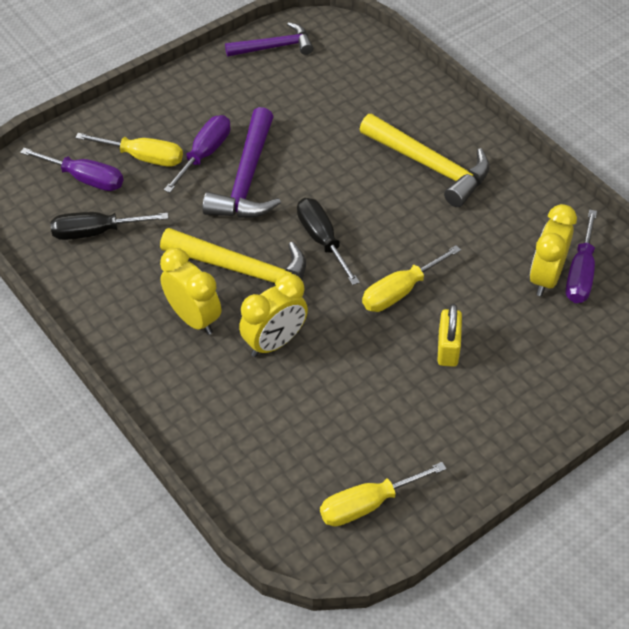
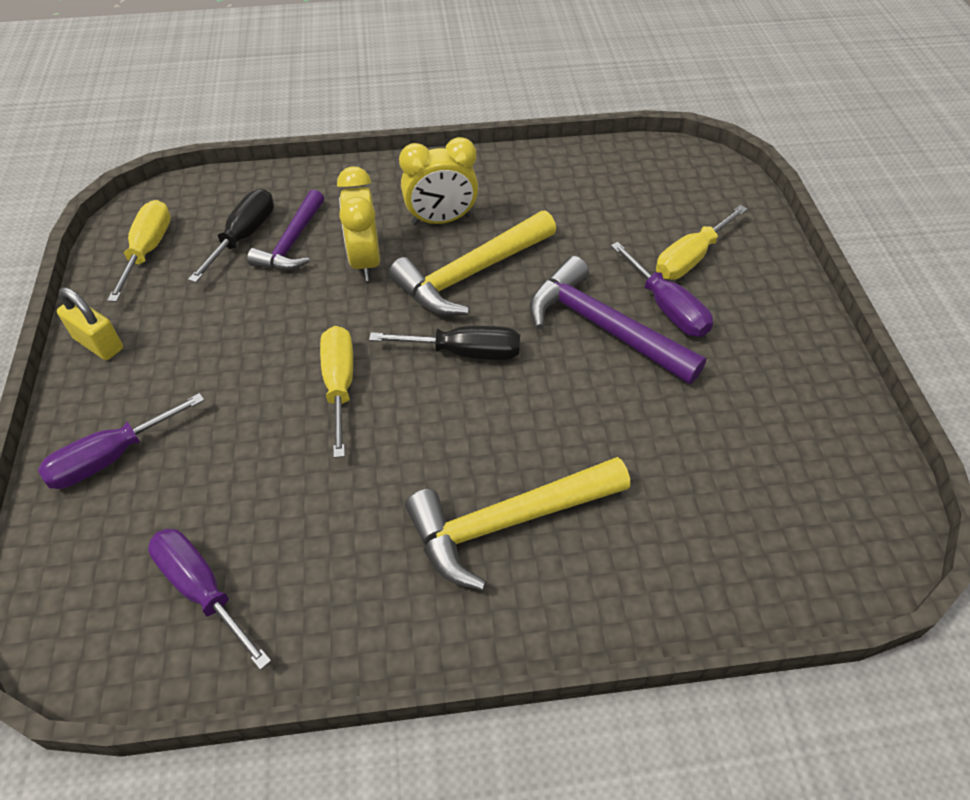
camera: 120 degrees right, 0 degrees up
purple screwdriver [20,148,123,191] -> purple screwdriver moved to [38,393,204,489]
black screwdriver [50,212,169,240] -> black screwdriver moved to [188,189,274,283]
purple hammer [225,22,313,57] -> purple hammer moved to [247,189,324,271]
yellow padlock [437,304,462,367] -> yellow padlock moved to [57,287,123,360]
yellow clock [530,204,577,296] -> none

